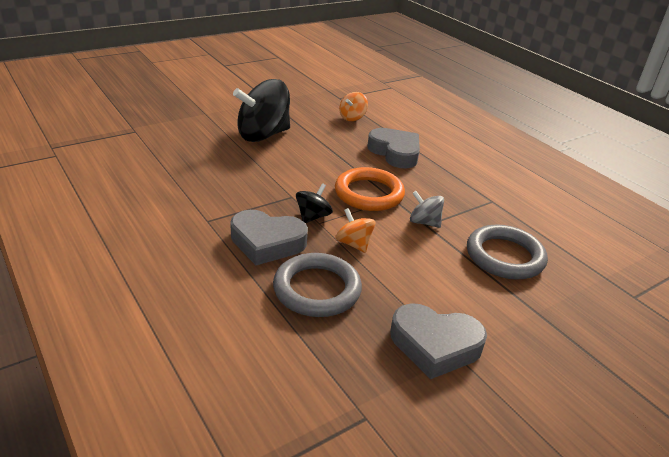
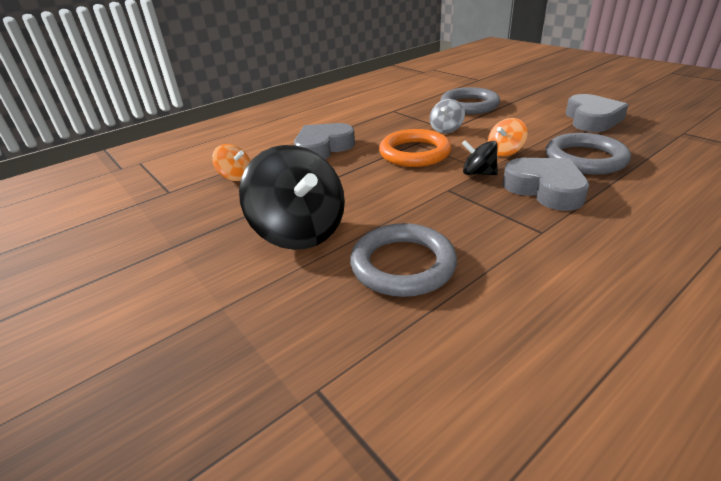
camera: 90 degrees left, 0 degrees up
grey heart [230,210,308,265] -> grey heart turned 45 degrees counterclockwise [503,158,589,211]
none -> grey ring [350,223,457,297]

